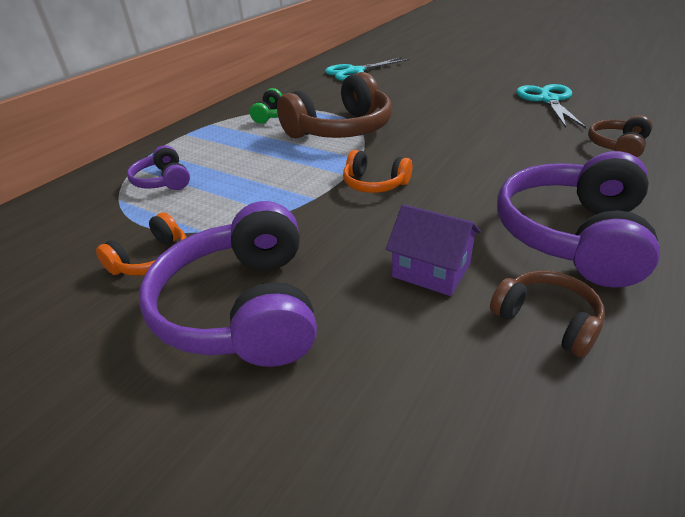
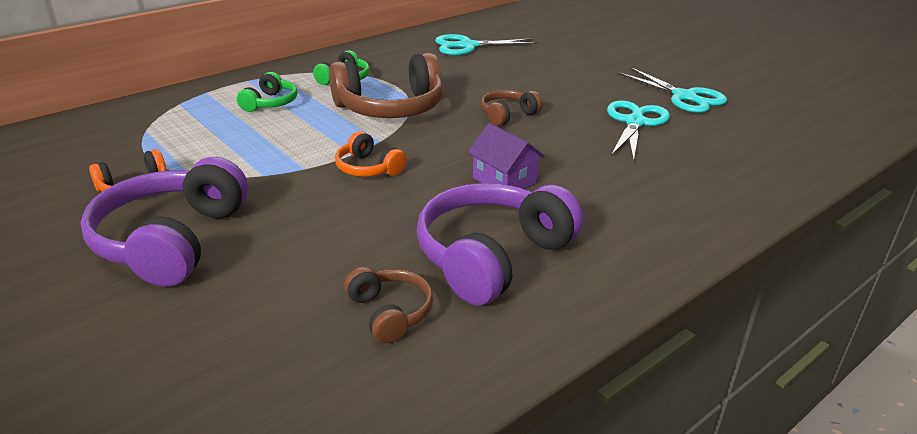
camera: 15 degrees right, 5 degrees down
purple headphones [127,145,190,190] -> none
purple house [386,204,481,296] -> purple house moved to [468,123,545,189]
brown headphones [588,115,653,157] -> brown headphones moved to [481,90,542,126]
none -> green headphones [237,72,298,112]
none -> turquoise scissors [617,67,727,113]

